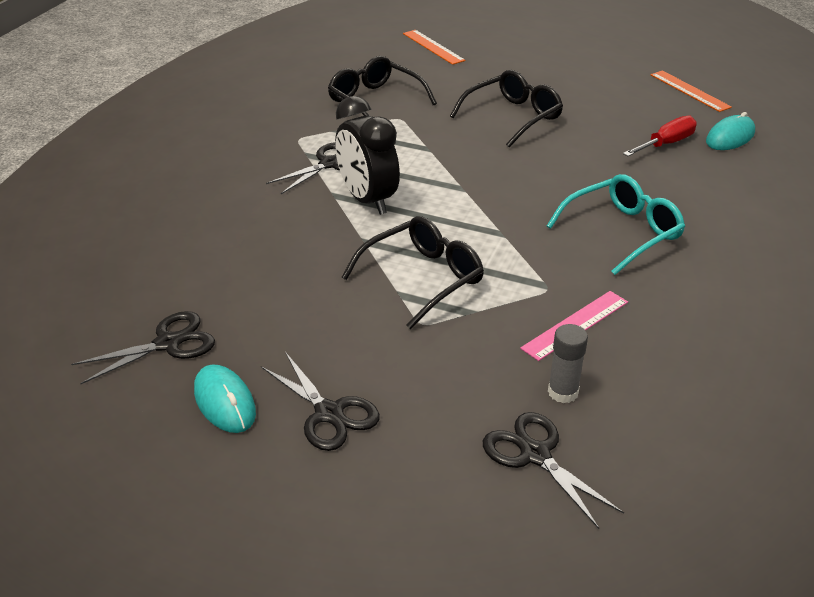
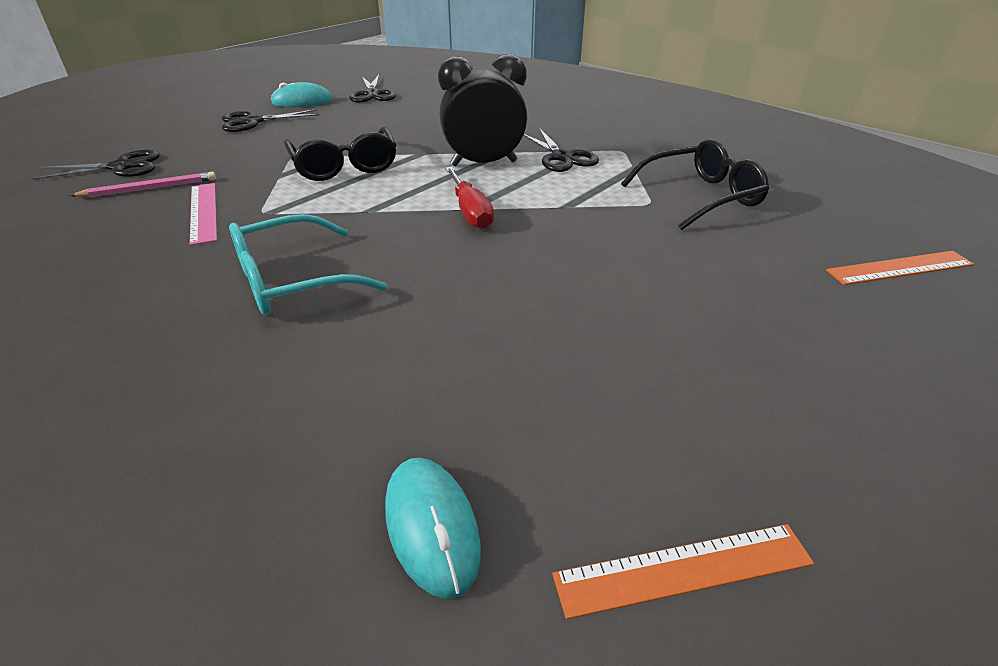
camera: 110 degrees right, 0 degrees up
black glasses [450,70,563,147] -> none
turquoise glasses [547,174,685,275] -> turquoise glasses turned 75 degrees clockwise [229,214,387,315]
grey glue stick [548,324,588,403] -> pink pencil [70,172,216,197]
red screwdriver [623,116,697,156] -> red screwdriver moved to [445,167,494,229]

